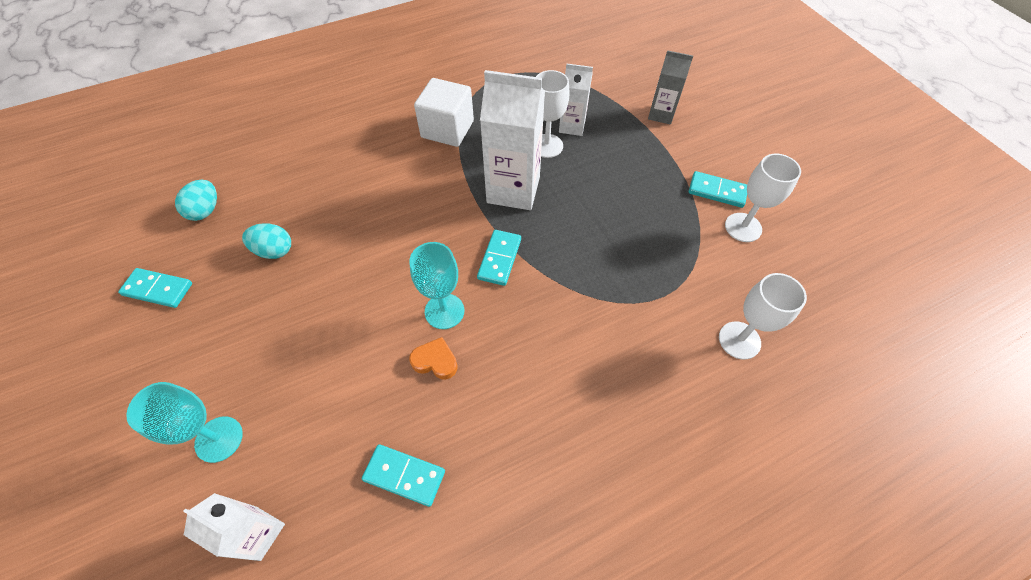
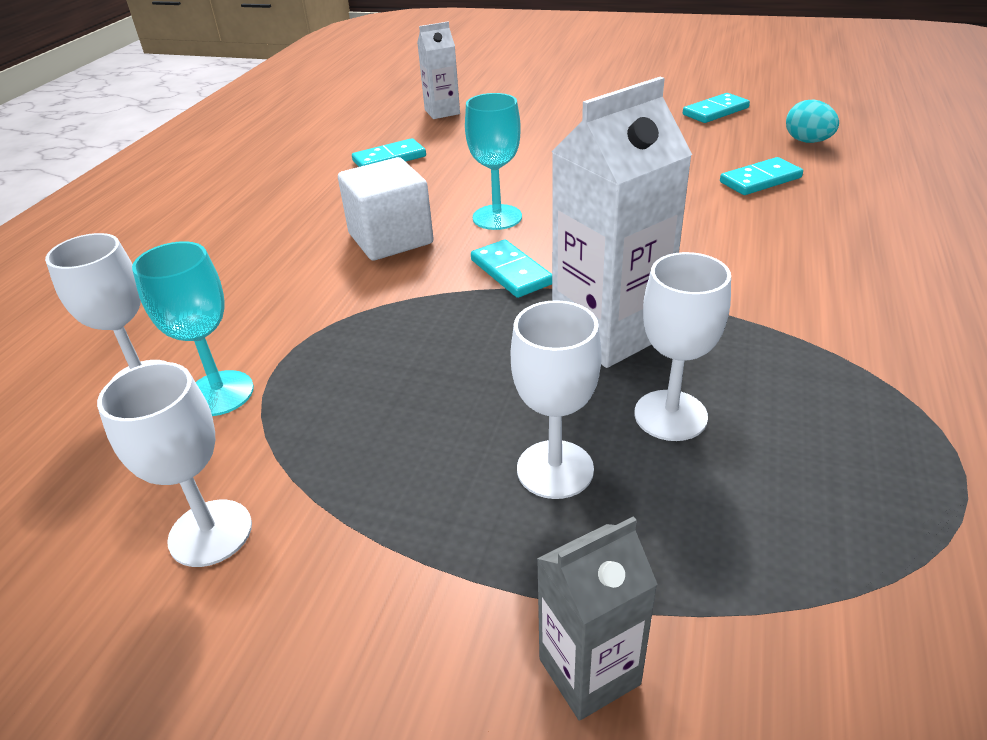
camera: 135 degrees right, 20 degrees down
turquoise goblet [126,382,243,463] -> turquoise goblet moved to [132,241,254,416]
turquoise egg [242,223,291,259] -> none
orange heart [409,337,458,380] -> none
white cube [414,78,474,147] -> white cube moved to [338,157,434,261]
white carton [559,64,593,136] -> none
turquoise domino [688,171,747,208] -> turquoise domino moved to [720,157,803,195]
none -> white goblet [511,300,602,499]

